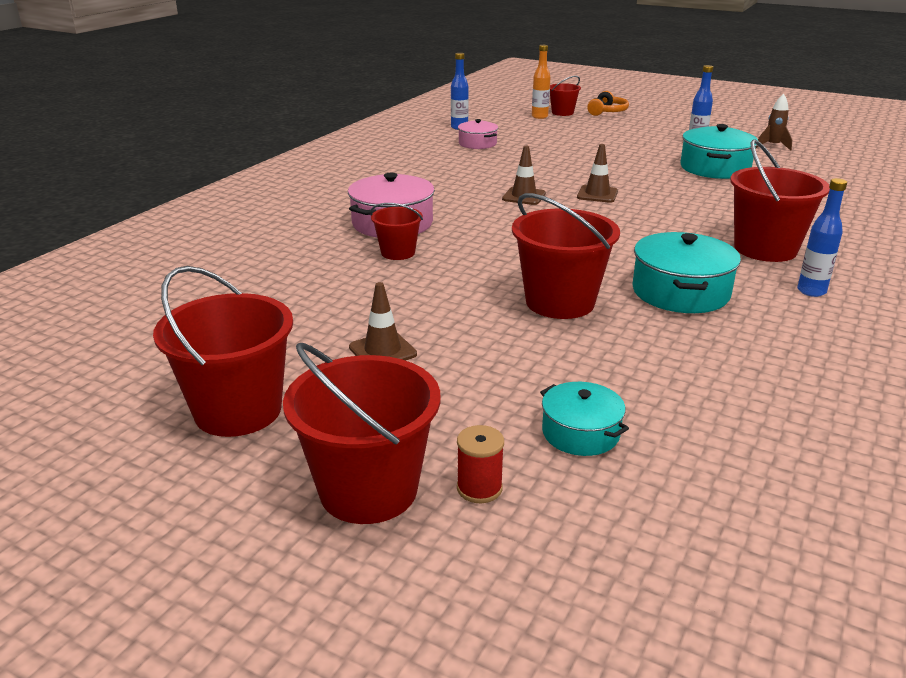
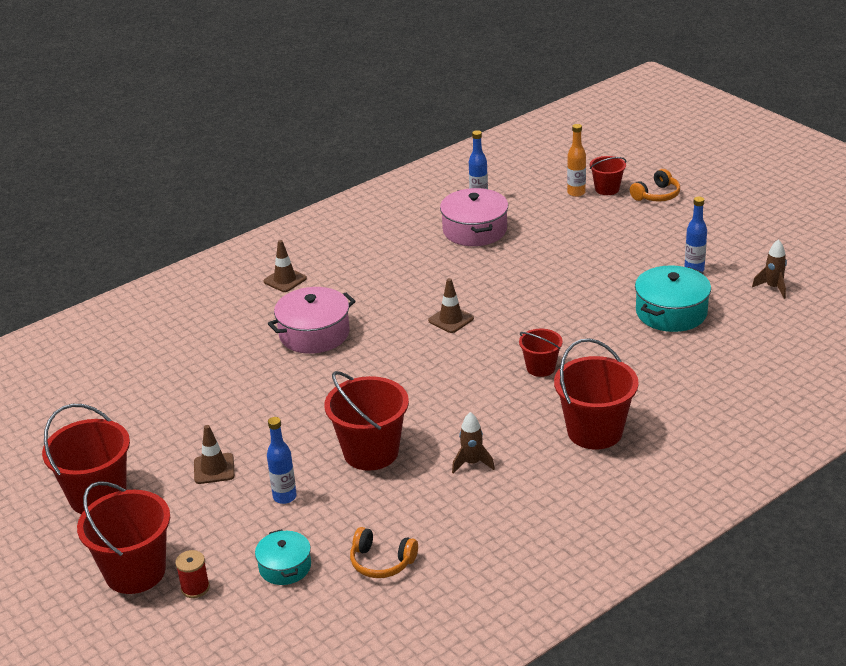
camera: 25 degrees right, 5 degrees up
red bucket [370,203,423,260] -> red bucket moved to [519,329,563,377]
pink pot [458,119,498,149] -> pink pot [440,188,508,246], size x1.65
brown traffic cone [577,144,618,203] -> brown traffic cone moved to [263,240,307,292]
turquoise pot [632,232,741,313] -> brown rocket [452,412,495,474]
blue bottle [797,178,847,297] -> blue bottle moved to [267,417,297,504]
none -> orange headphones [350,527,418,578]

